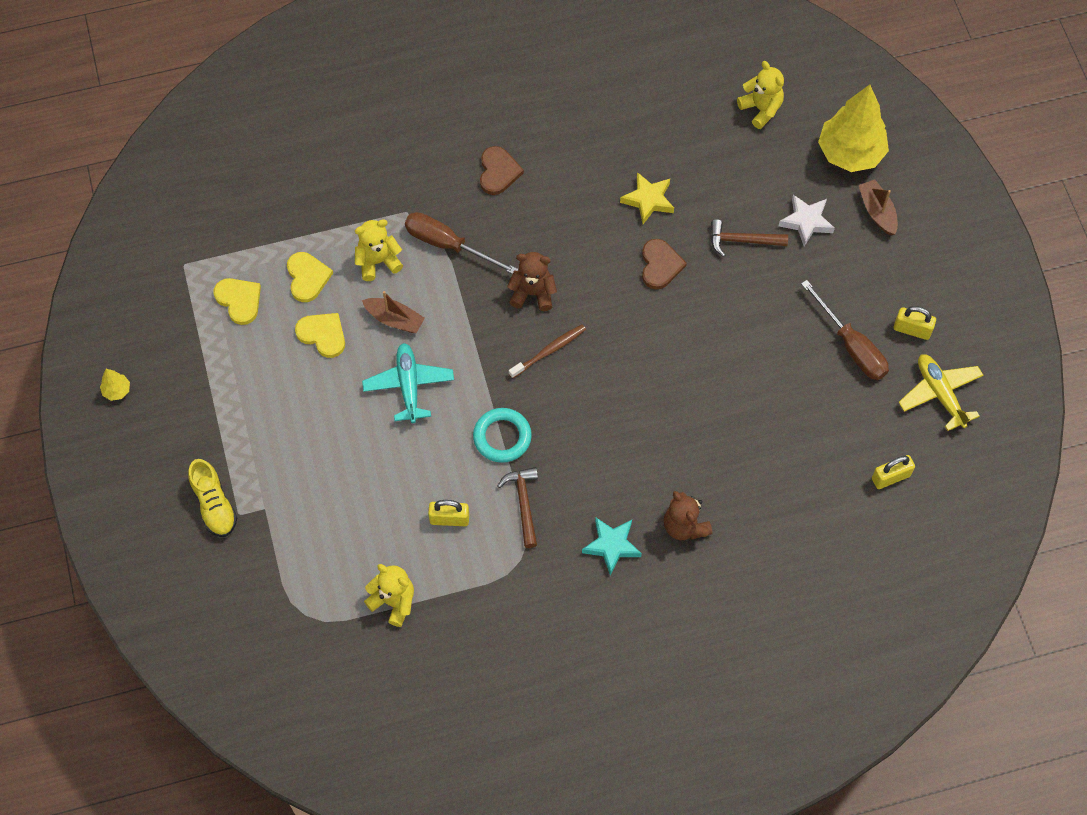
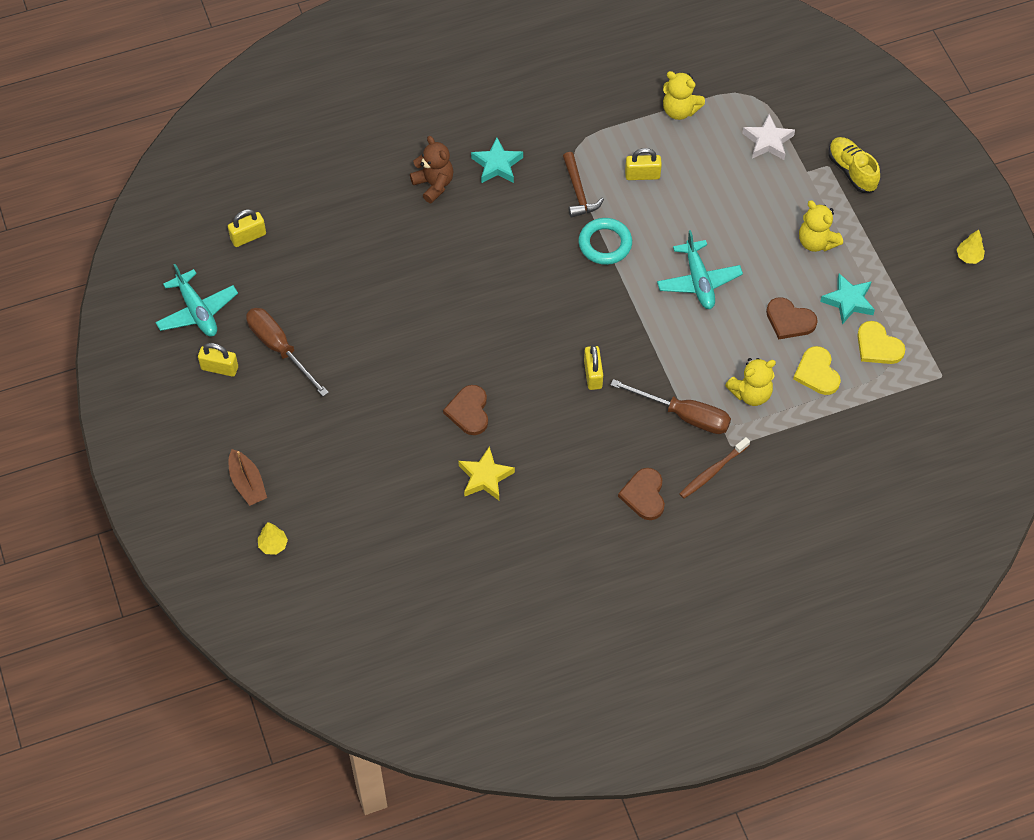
camera: 175 degrees right, 5 degrees down
yellow heart [295,313,345,358] -> brown heart [766,297,818,340]
brown boat [362,291,425,333] -> none
brown teddy bear [507,252,557,311] -> yellow padlock [584,345,603,390]
brown toothbrush [509,324,586,379] -> brown toothbrush moved to [679,437,750,499]
brown hammer [711,219,788,257] -> none
yellow teddy bear [737,61,784,129] -> yellow teddy bear moved to [799,200,843,252]
white star [779,195,835,246] -> white star moved to [742,114,795,160]
yellow tree [818,85,889,172] -> yellow tree [258,522,288,555], size x0.41
yellow plane [899,354,984,431] -> turquoise plane [155,264,238,336]
none -> turquoise star [820,273,875,325]

